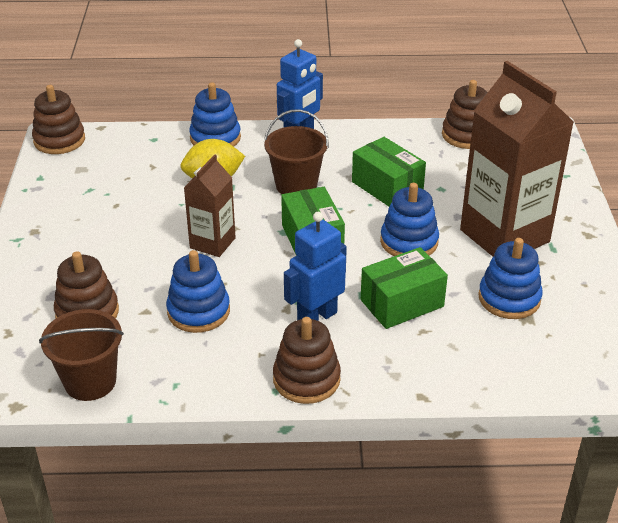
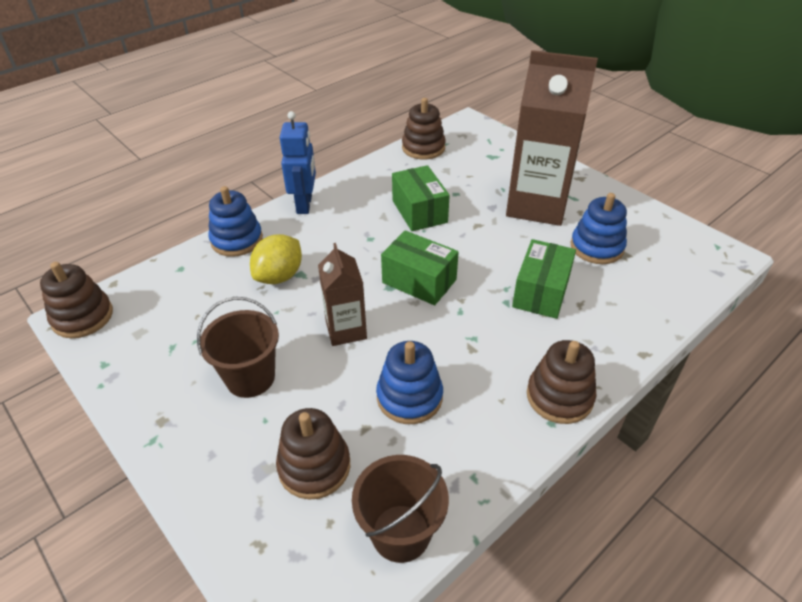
camera: 40 degrees left, 5 degrees up
brown bucket [264,109,329,194] -> brown bucket moved to [197,297,279,398]
blue robot [284,212,347,321] -> none
green box [352,137,426,206] -> green box turned 60 degrees clockwise [392,165,450,231]
blue stacking toy [380,183,439,256] -> none

